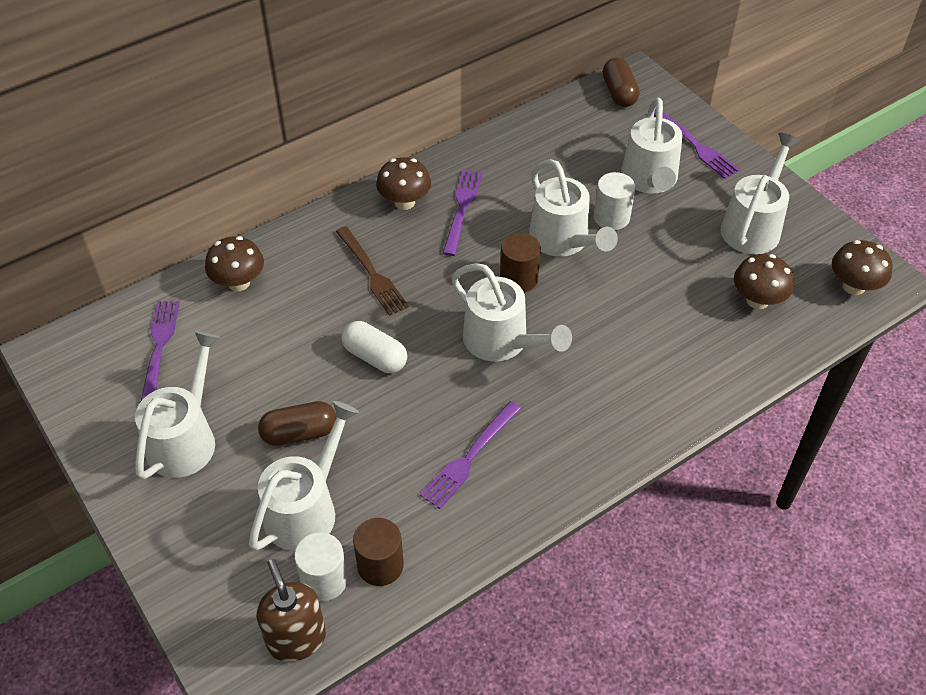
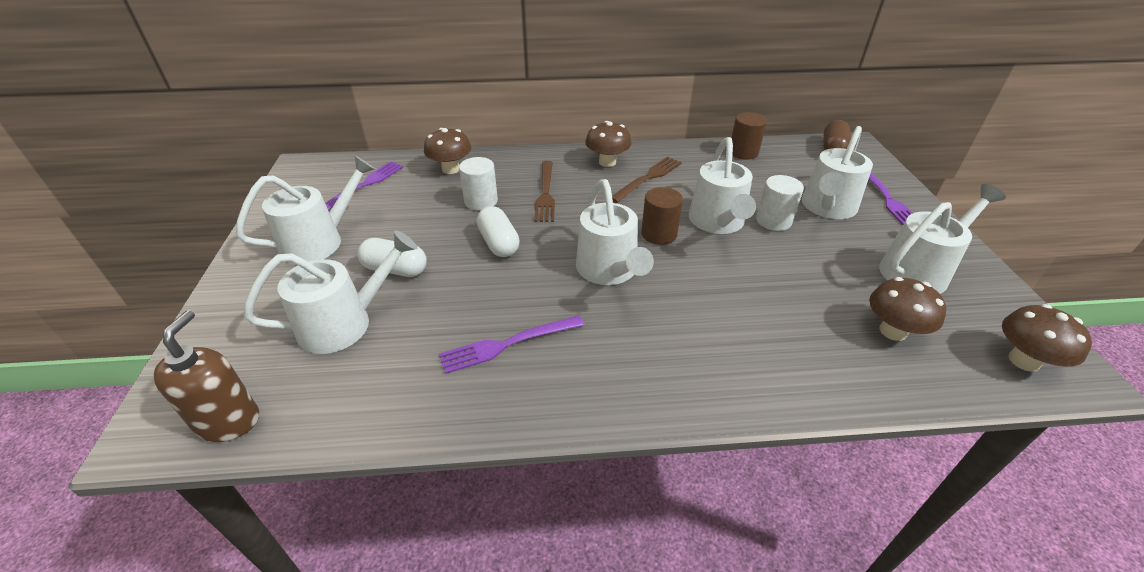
camera: 30 degrees right, 10 degrees down
brown capsule [258,401,337,446] -> white capsule [357,238,427,277]
white cylinder [294,532,348,601] -> white cylinder moved to [459,157,498,210]
brown cylinder [353,518,404,586] -> brown cylinder moved to [731,112,767,160]
purple fork [443,169,483,256] -> brown fork [612,157,682,203]

